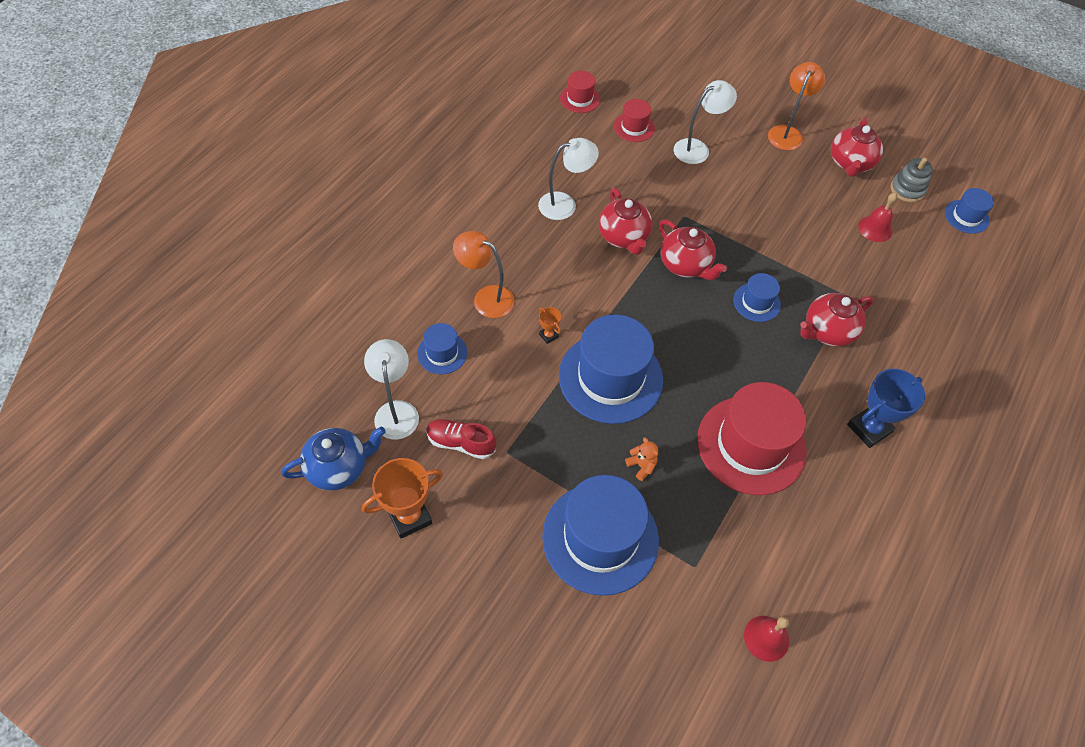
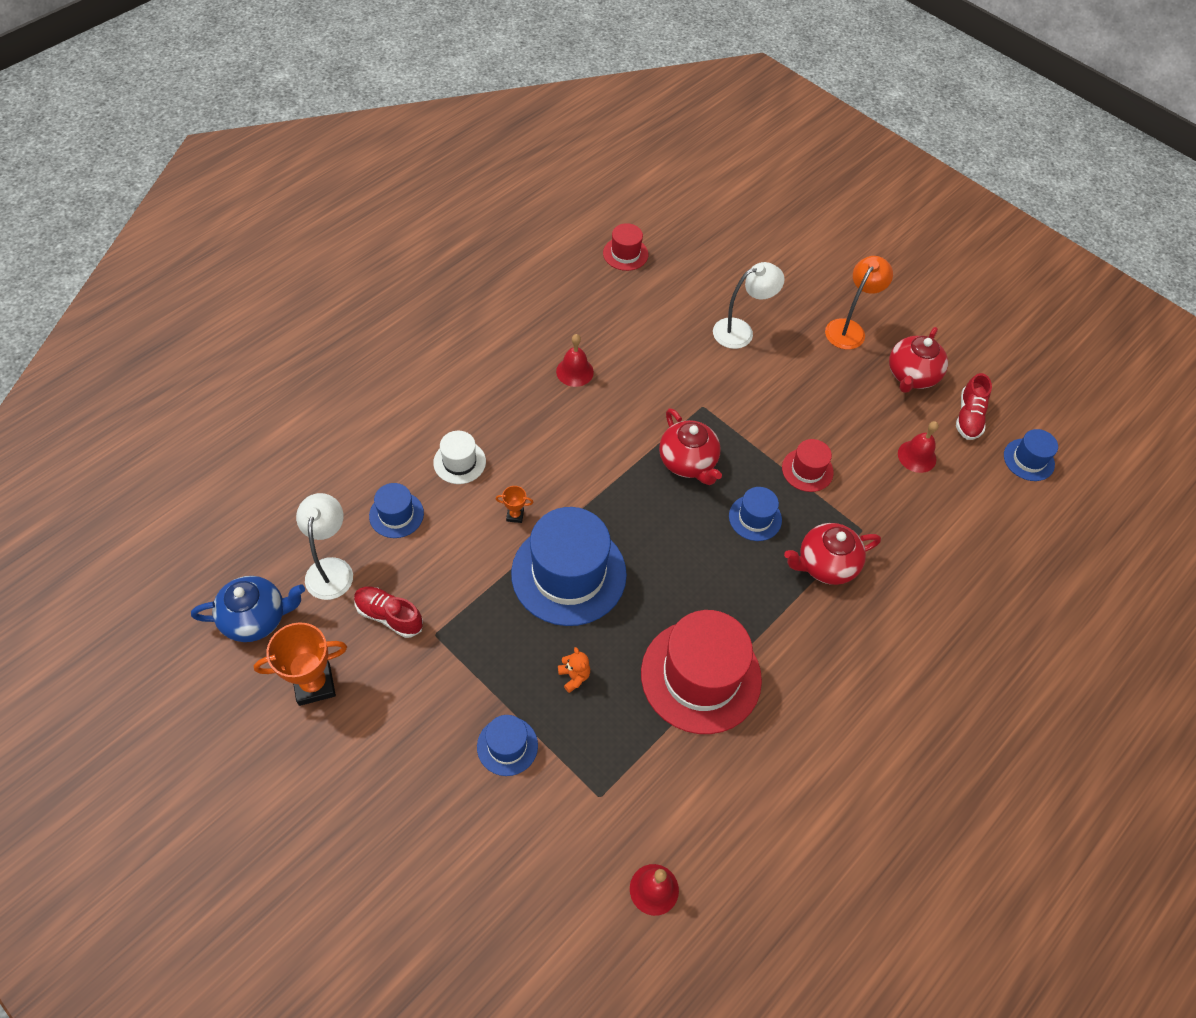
camera: 10 degrees right, 0 degrees up
orange lamp [453,231,515,318] -> white hat [433,431,486,484]
white lamp [538,138,599,220] -> red bell [556,334,594,387]
orange trophy [539,307,561,344] -> orange trophy turned 60 degrees counterclockwise [496,486,533,523]
blue hat [542,475,659,596] -> blue hat [477,715,538,776], size x0.48
red teapot [599,188,652,255] -> none
red hat [614,99,655,142] -> red hat moved to [782,439,834,492]
blue trophy [847,369,925,448] -> none
grey stacking toy [891,158,933,202] -> red shoe [956,373,992,440]

